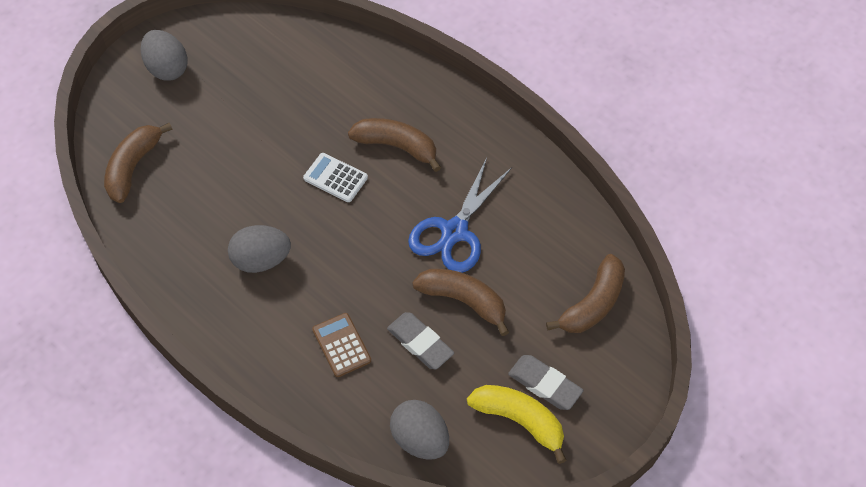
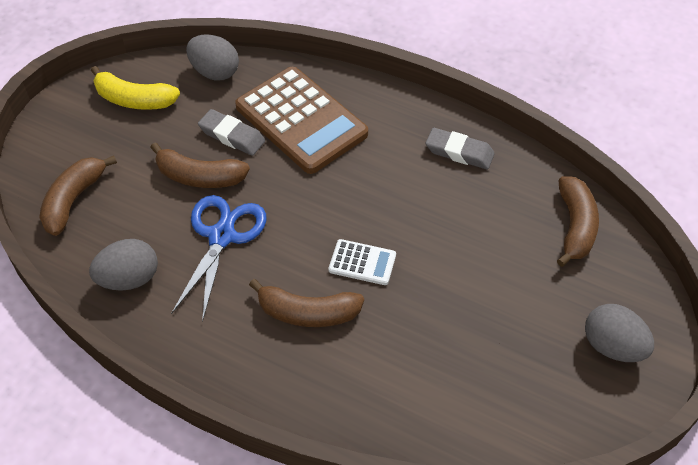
camera: 165 degrees right, 5 degrees down
grey egg [228,225,291,273] -> grey egg moved to [89,239,158,291]
brown calculator [312,313,371,377] -> brown calculator [235,67,368,174], size x2.22
grey eraser [508,355,583,410] -> grey eraser moved to [426,128,495,169]

